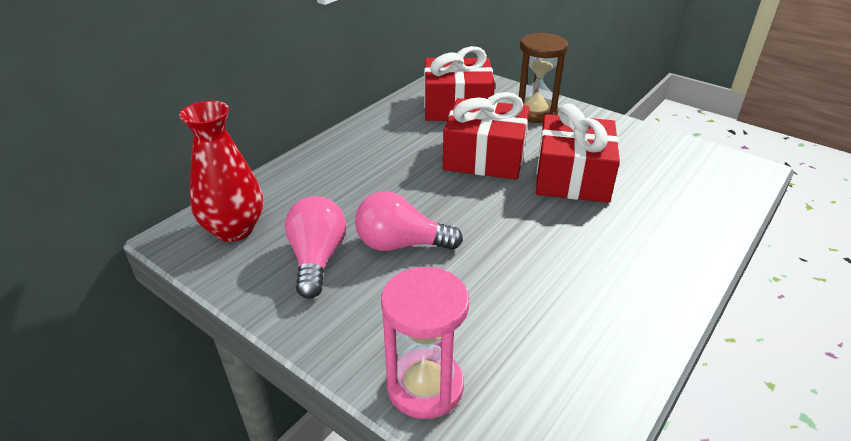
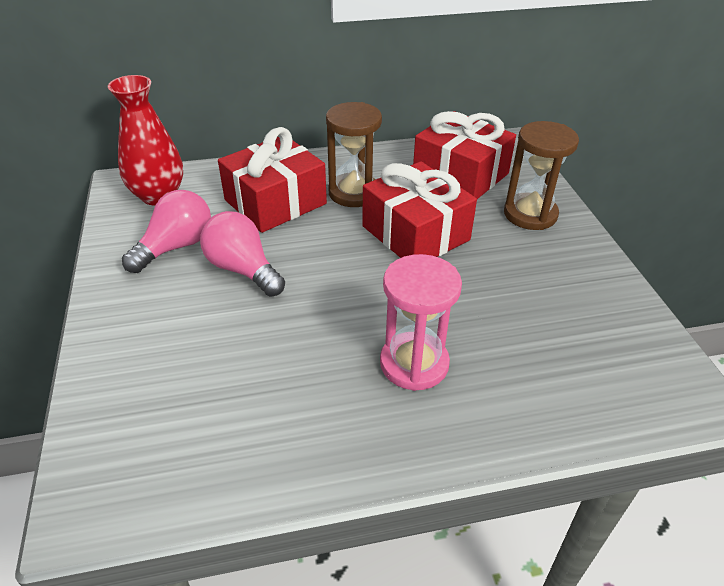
camera: 40 degrees right, 5 degrees up
pink hourglass [381,267,469,419] -> pink hourglass moved to [380,254,462,391]
red gift [536,103,620,203] -> red gift moved to [218,127,327,233]
none -> brown hourglass [326,102,382,207]

